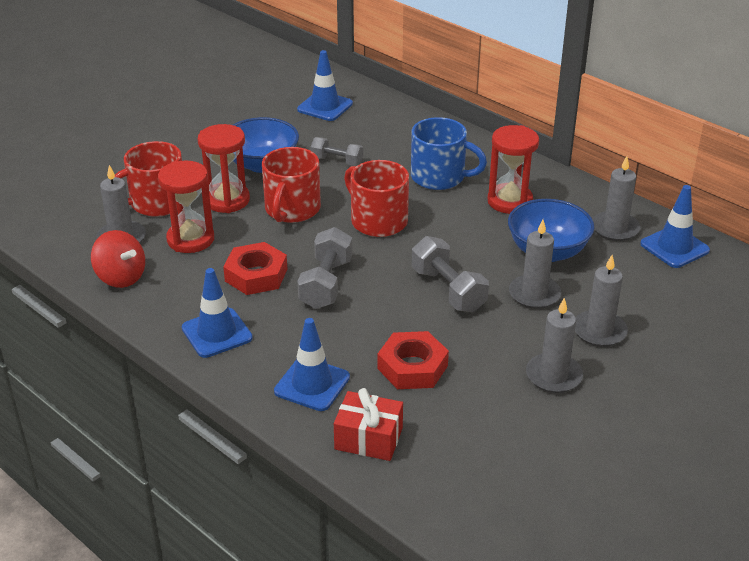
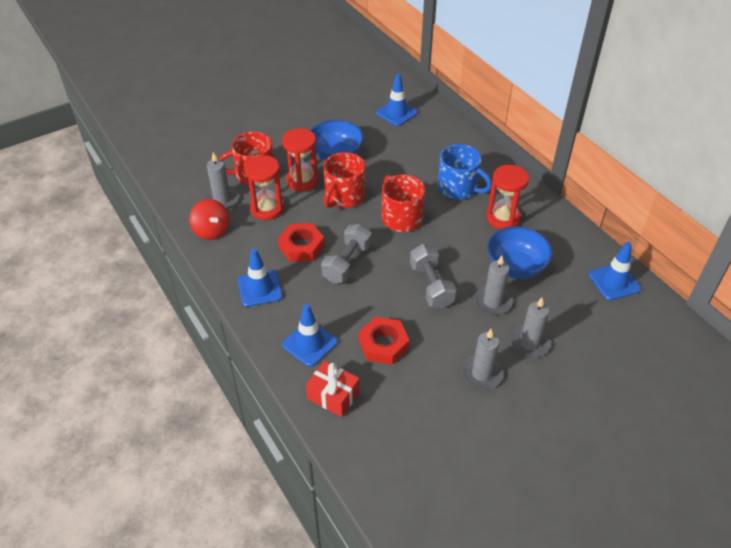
camera: 15 degrees right, 10 degrees up
grey dumbbell [310,137,363,166] -> none
grey candle [592,156,640,241] -> none

